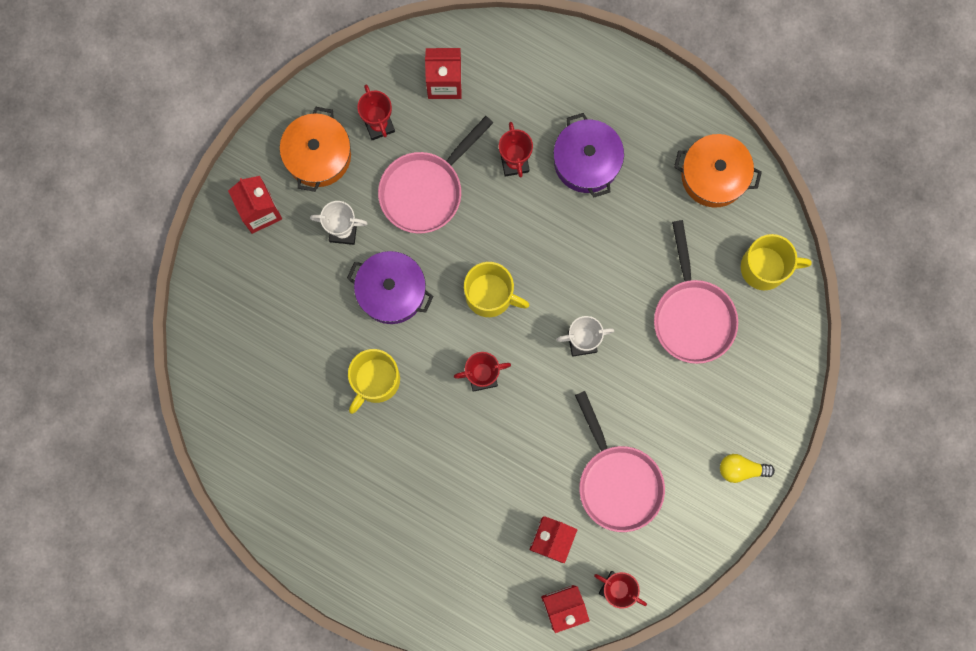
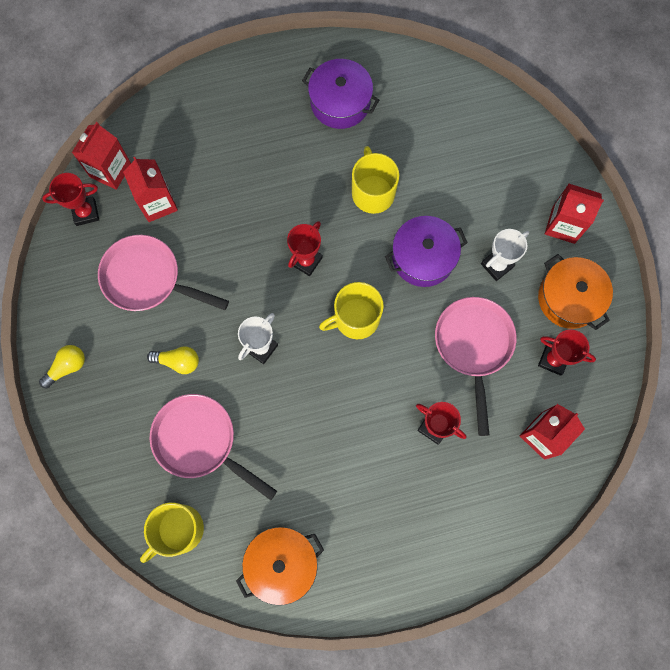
camera: 135 degrees right, 5 degrees down
purple pot [553,113,624,197] -> purple pot moved to [302,59,379,129]
none -> yellow light bulb [147,346,199,374]

